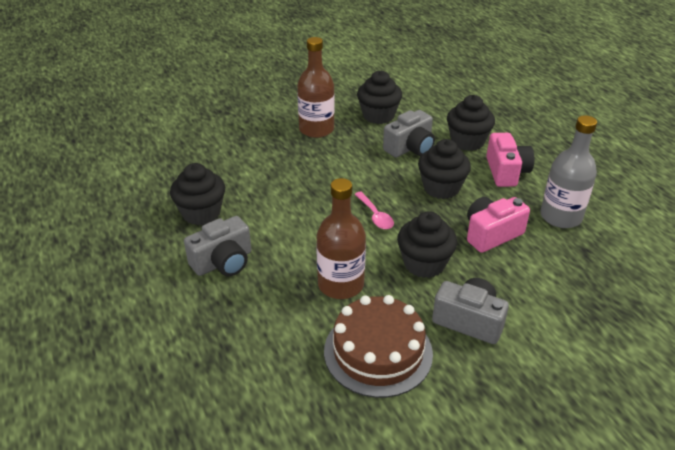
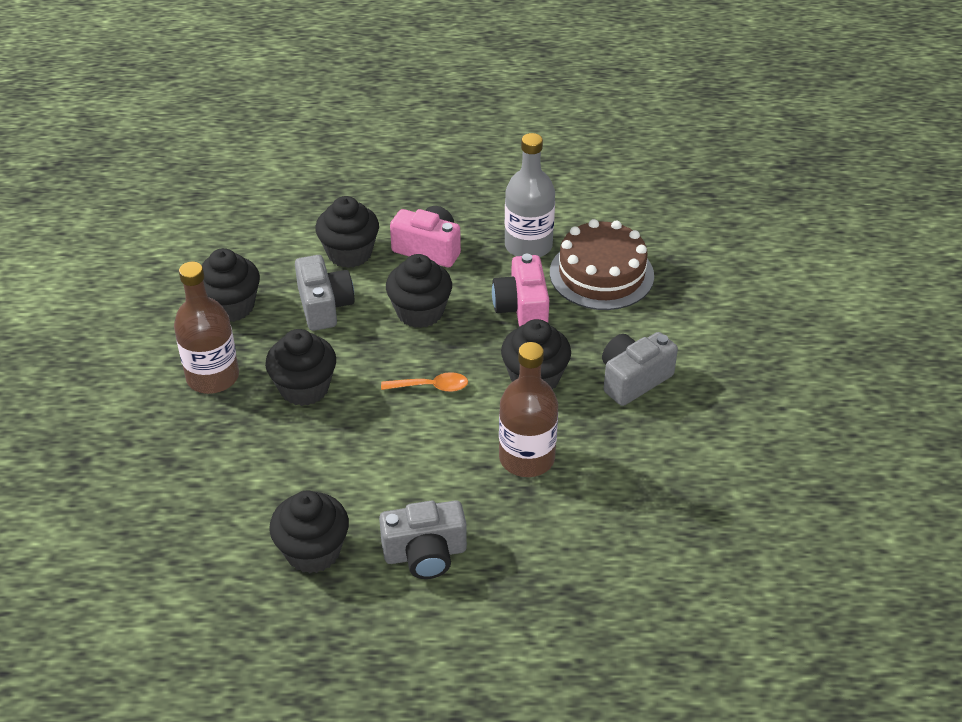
camera: 65 degrees left, 5 degrees up
grey camera [184,216,252,276] -> grey camera turned 90 degrees clockwise [379,500,467,579]
brown cake [324,295,433,398] -> brown cake moved to [550,219,654,310]
pink spoon [354,192,394,229] -> orange spoon [381,372,468,392]
none -> black cupcake [265,329,336,406]

